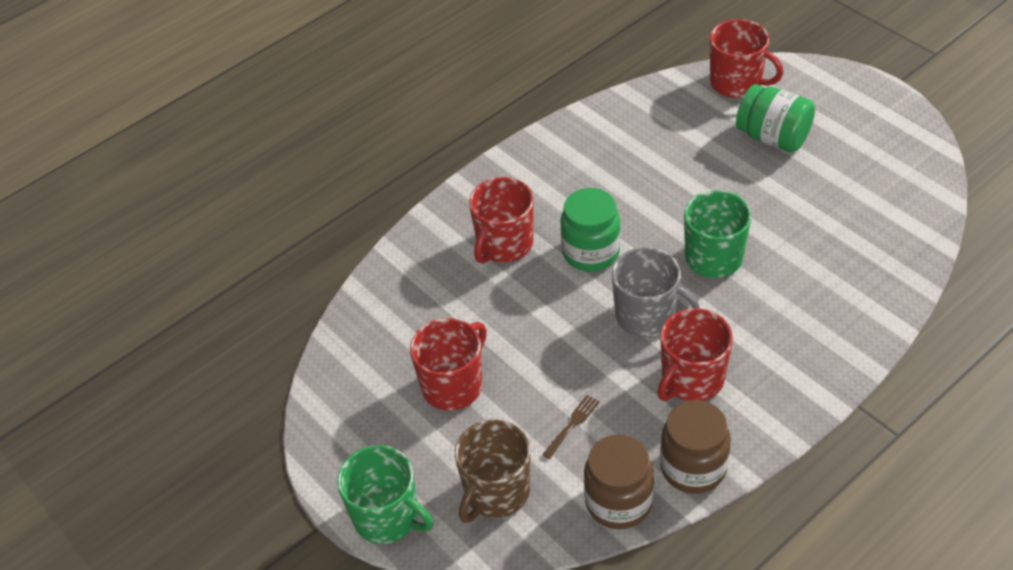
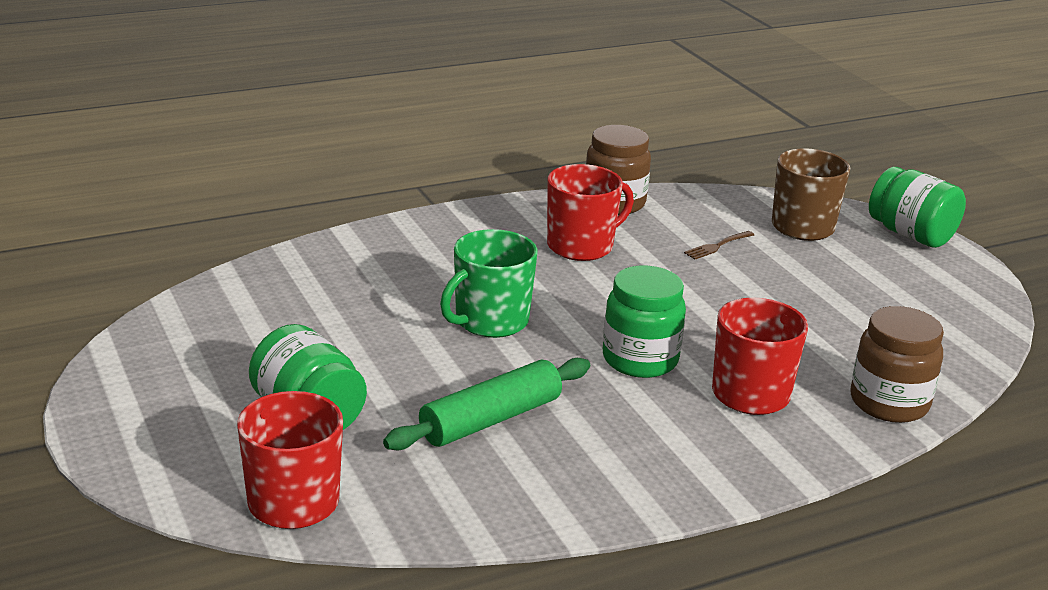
camera: 170 degrees left, 20 degrees down
green mug [337,445,433,544] -> green jar [869,167,966,248]
red mug [410,318,487,411] -> none
brown jar [584,435,654,529] -> brown jar moved to [850,306,944,423]
grey mug [612,247,700,337] -> none
none -> green rolling pin [383,358,590,450]

